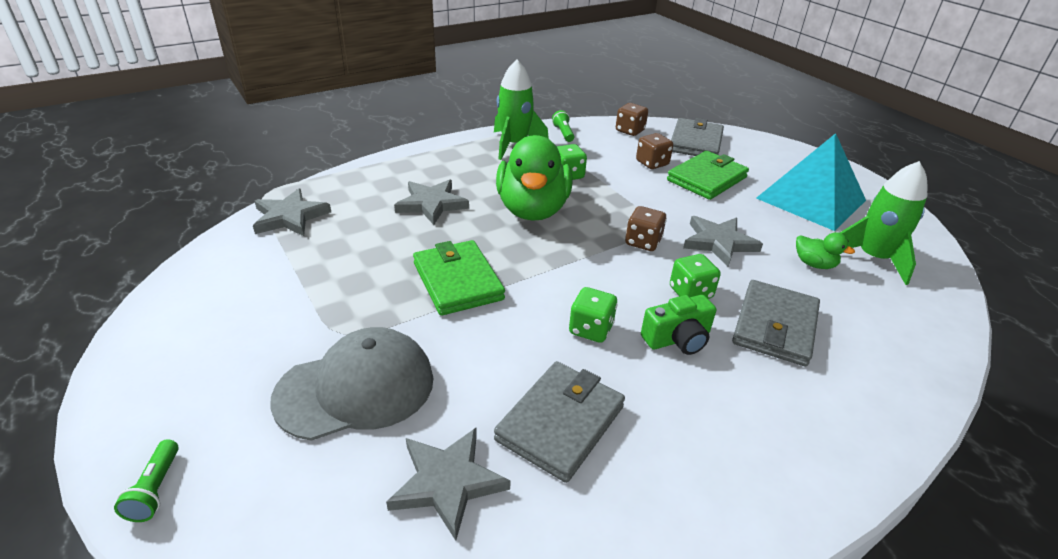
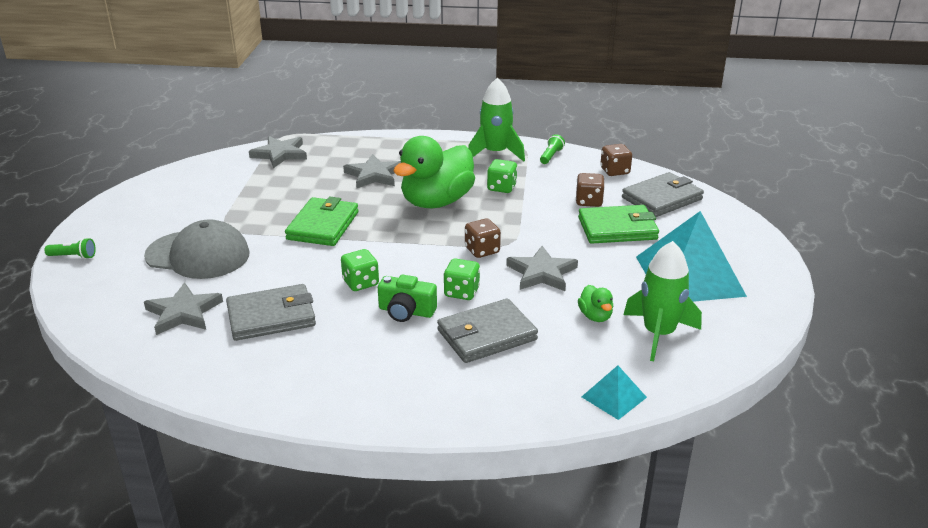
camera: 40 degrees right, 5 degrees down
green flashlight [114,439,179,522] -> green flashlight turned 120 degrees counterclockwise [44,238,96,259]
none -> turquoise pyramid [582,365,647,420]

